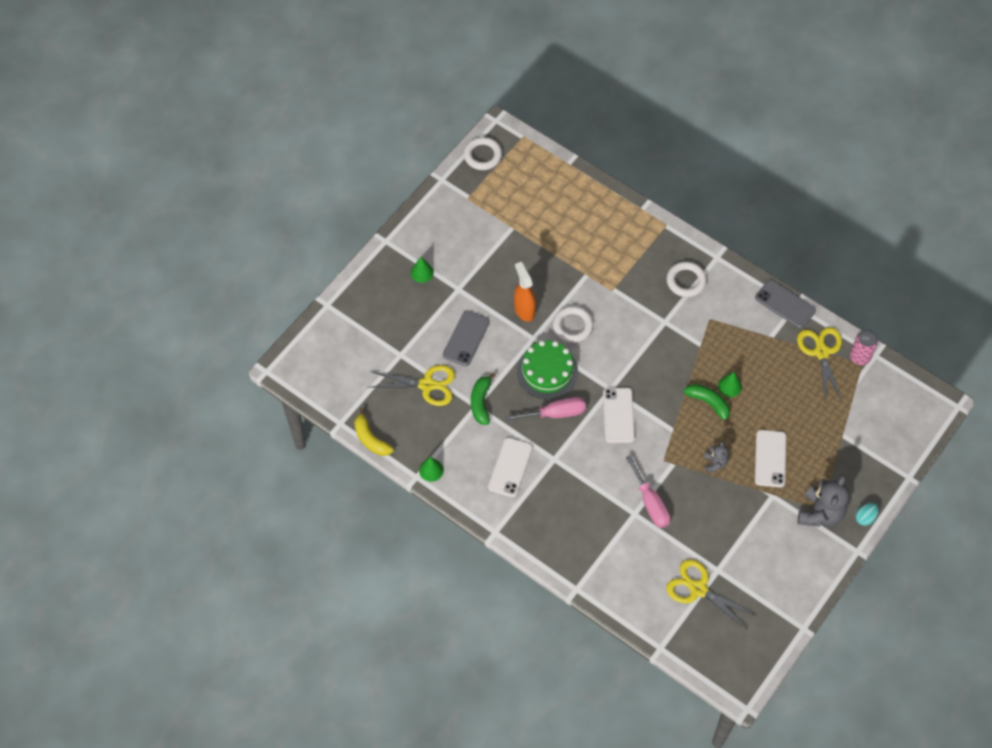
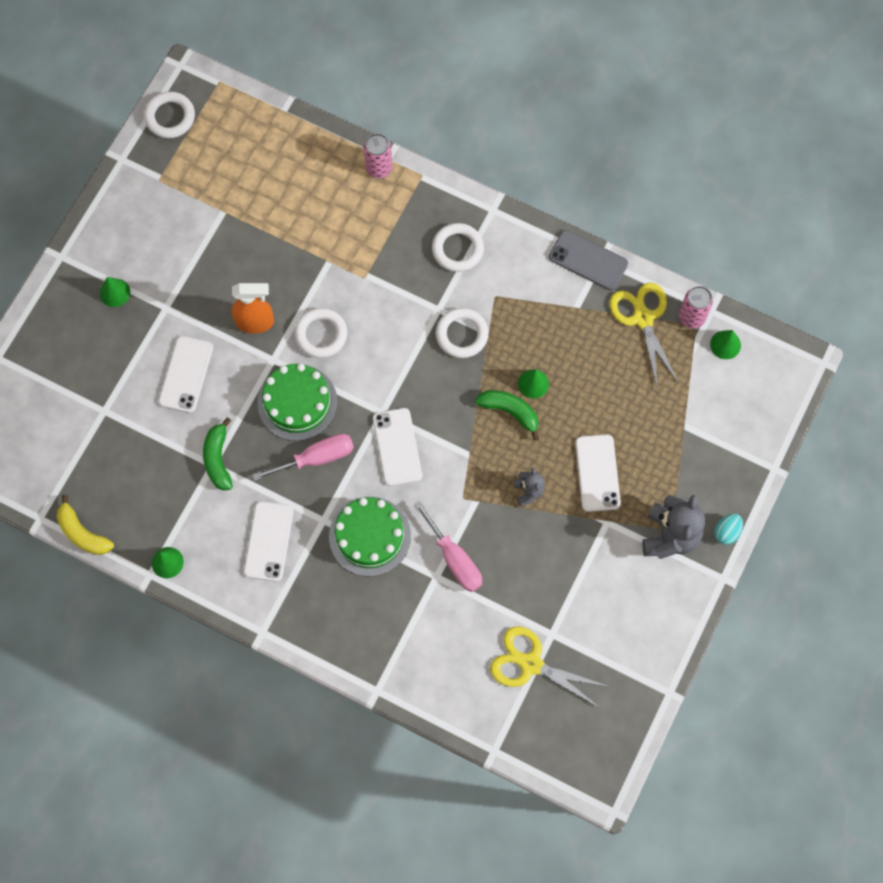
camera: 10 degrees left, 10 degrees up
yellow scissors [367,365,455,406] -> none
grey phone [443,310,490,366] -> white phone [158,336,213,413]
orange spray bottle [514,262,536,322] -> orange spray bottle turned 120 degrees clockwise [231,283,274,334]
none -> green cake [329,497,411,577]
none -> pink can [364,134,392,178]
none -> white ring [436,308,489,358]
none -> green cone [710,330,741,359]

